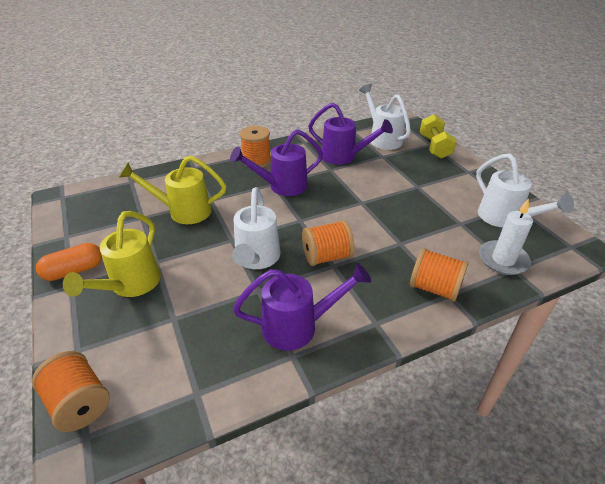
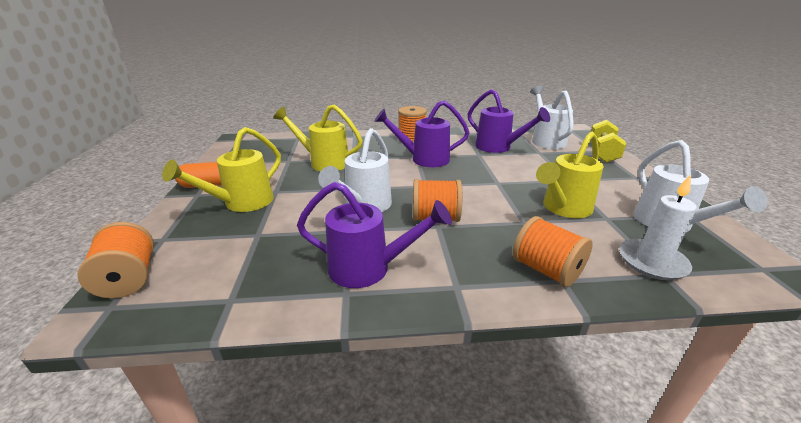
camera: 20 degrees right, 10 degrees down
none -> yellow watering can [536,131,604,218]

